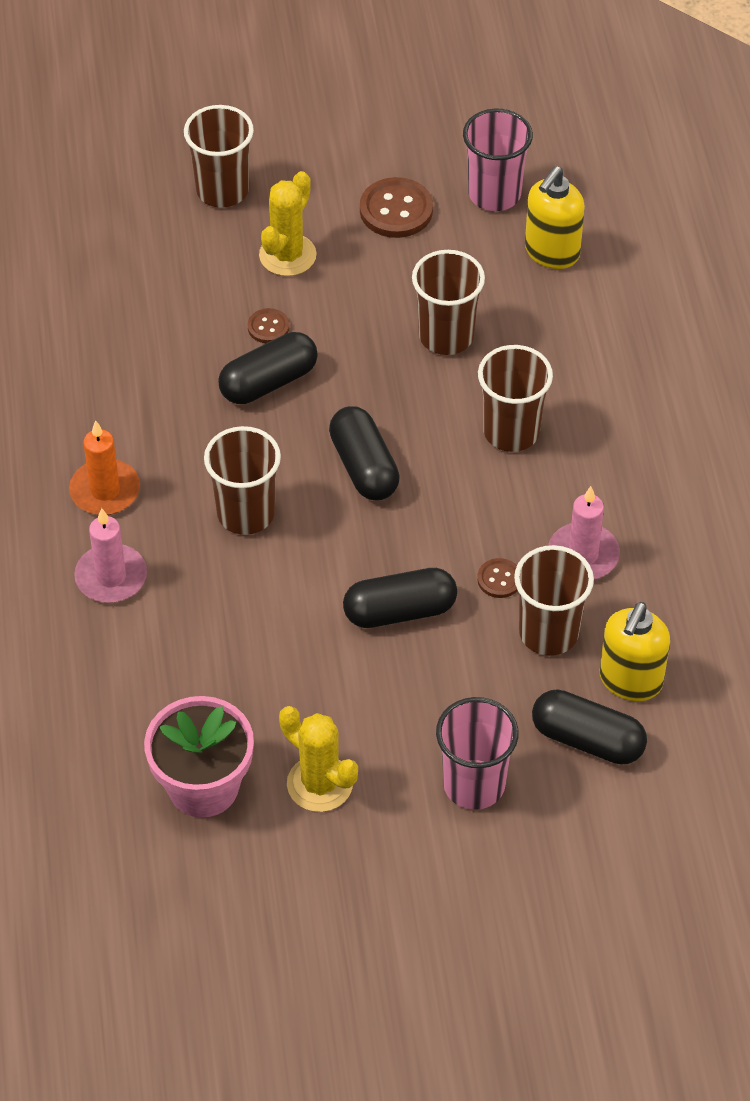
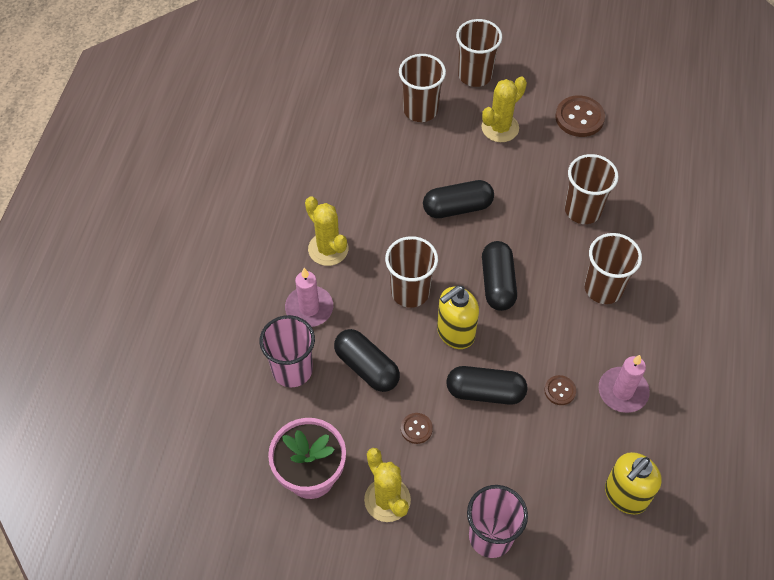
camera: 20 degrees right, 5 degrees up
orange candle [69,420,140,515] -> yellow cactus [305,196,349,266]
brown button [248,308,289,343] -> brown button moved to [401,413,433,444]
pink cup [463,109,533,211] -> pink cup moved to [259,315,315,387]
brown cup [514,545,594,656] -> brown cup moved to [399,54,446,122]
yellow soap dispenser [525,166,585,269] -> yellow soap dispenser moved to [437,286,479,349]
black capsule [532,689,647,765] -> black capsule moved to [334,329,400,392]

